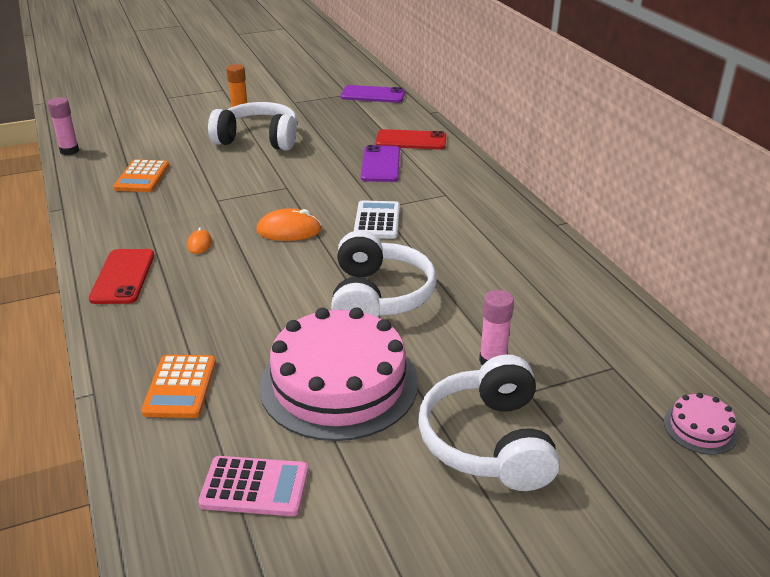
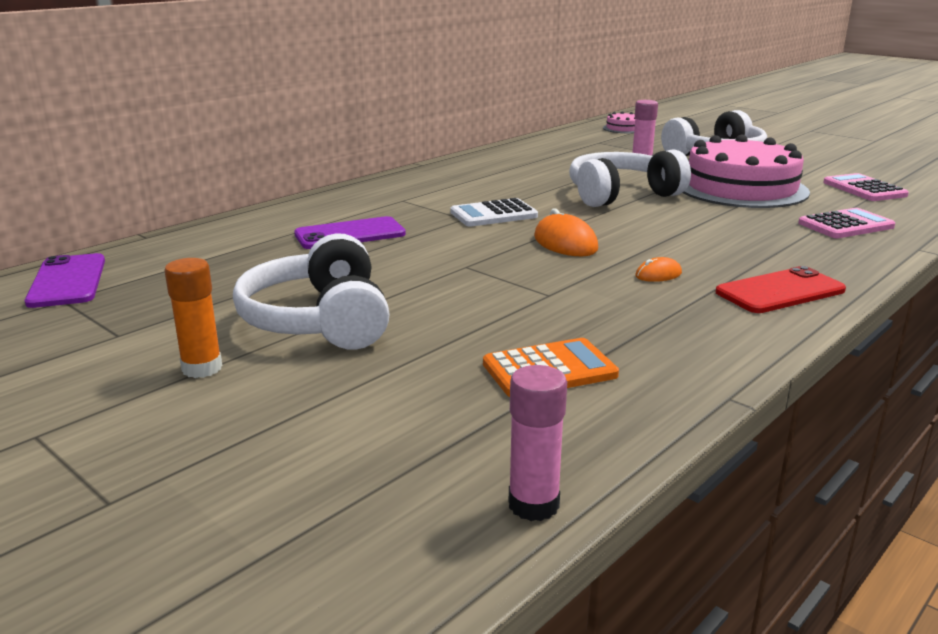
camera: 115 degrees left, 10 degrees down
orange calculator [141,355,216,418] -> pink calculator [798,208,895,238]
red phone [376,129,446,150] -> none

